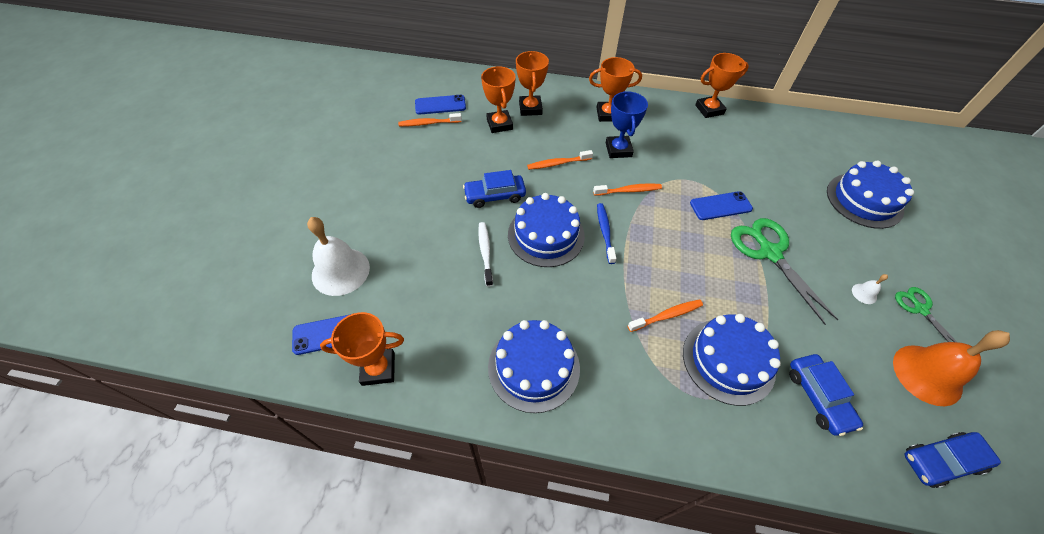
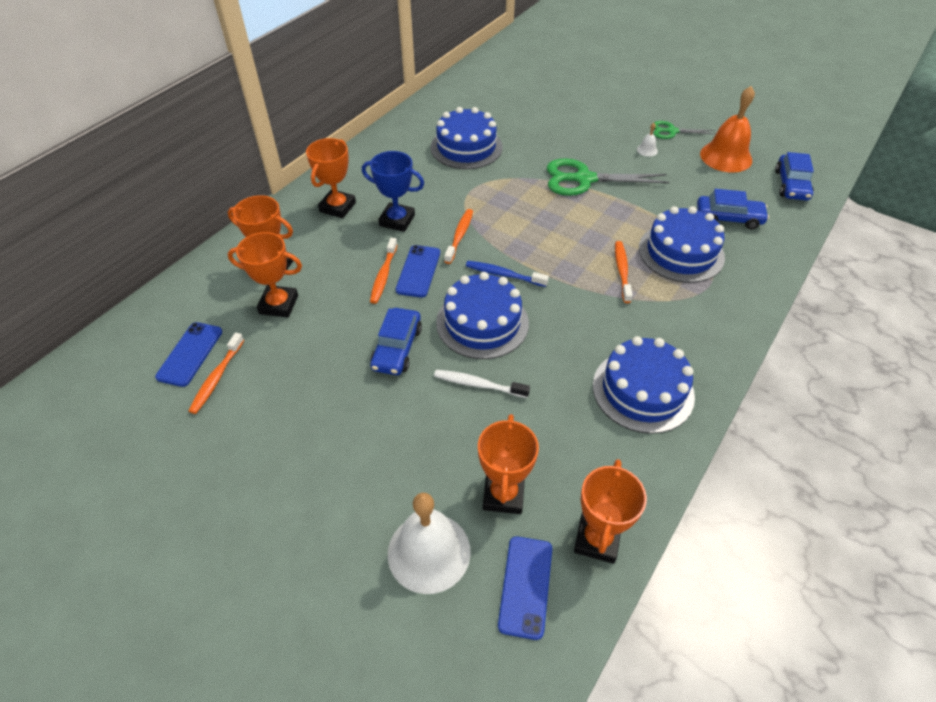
camera: 65 degrees left, 5 degrees down
blue phone [690,191,753,220] -> blue phone moved to [396,245,440,298]
orange trophy [695,53,749,118] -> orange trophy moved to [478,414,539,514]
blue cake [827,161,914,229] -> blue cake moved to [430,107,503,169]

